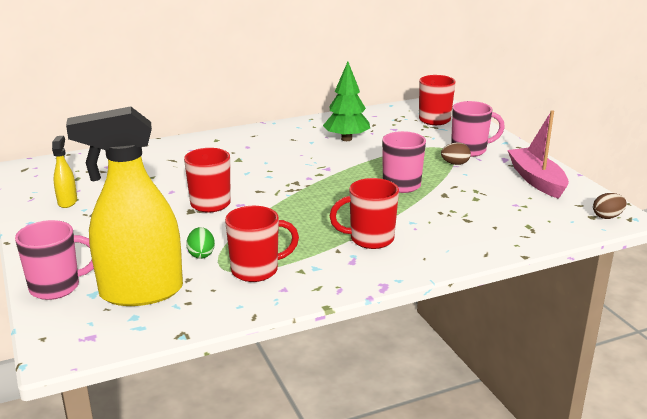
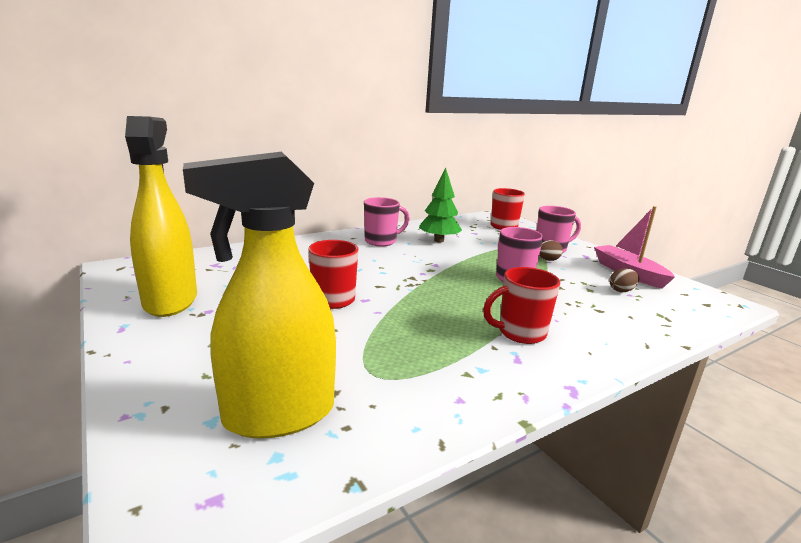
camera: 10 degrees left, 5 degrees down
pink mug [15,220,94,300] -> pink mug moved to [364,197,410,247]
yellow spray bottle [52,136,77,208] -> yellow spray bottle [125,116,197,317], size x2.34
green egg [186,227,215,259] -> none
red mug [225,206,299,282] -> none
brown egg [593,193,627,219] -> brown egg moved to [609,268,639,292]

